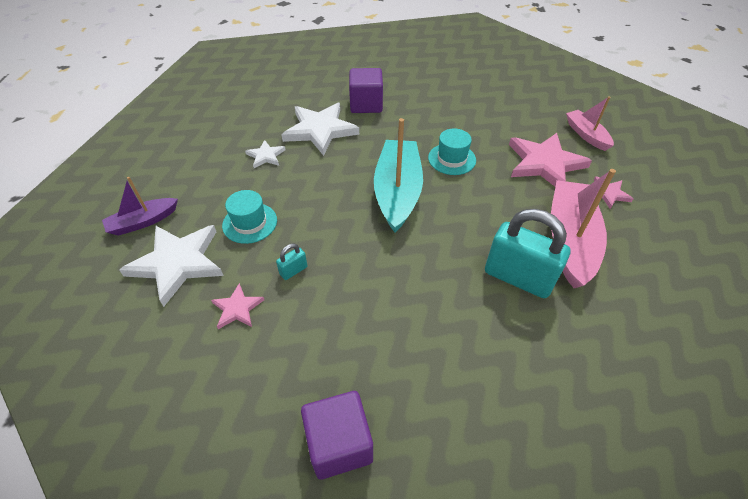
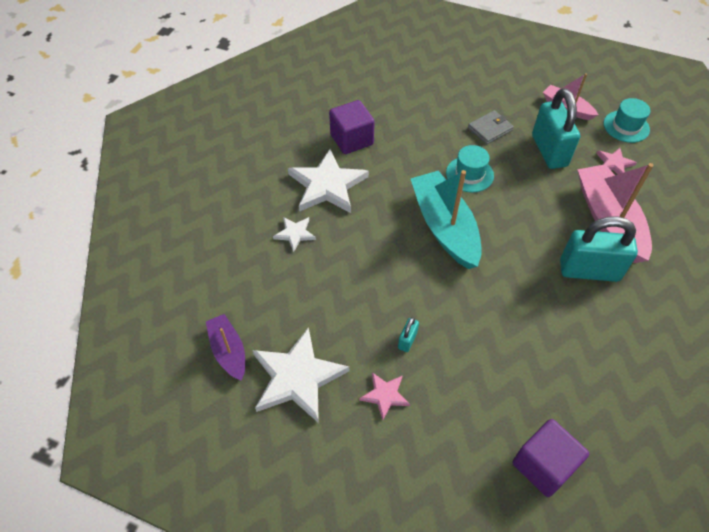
camera: 25 degrees left, 5 degrees up
purple boat [102,177,178,236] -> purple boat turned 120 degrees clockwise [206,314,245,381]
turquoise hat [222,190,277,244] -> turquoise hat moved to [604,98,650,143]
pink star [509,133,592,187] -> turquoise padlock [532,88,580,169]
none -> grey wallet [468,110,514,144]

